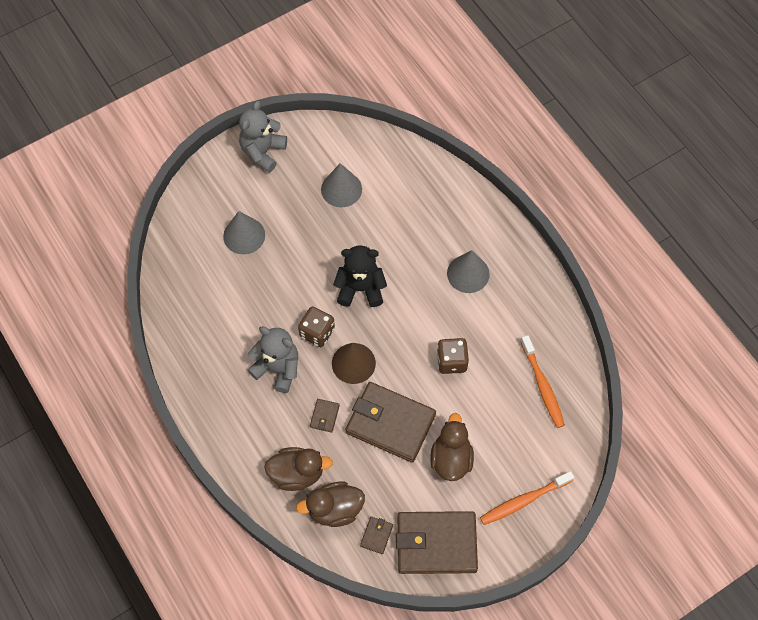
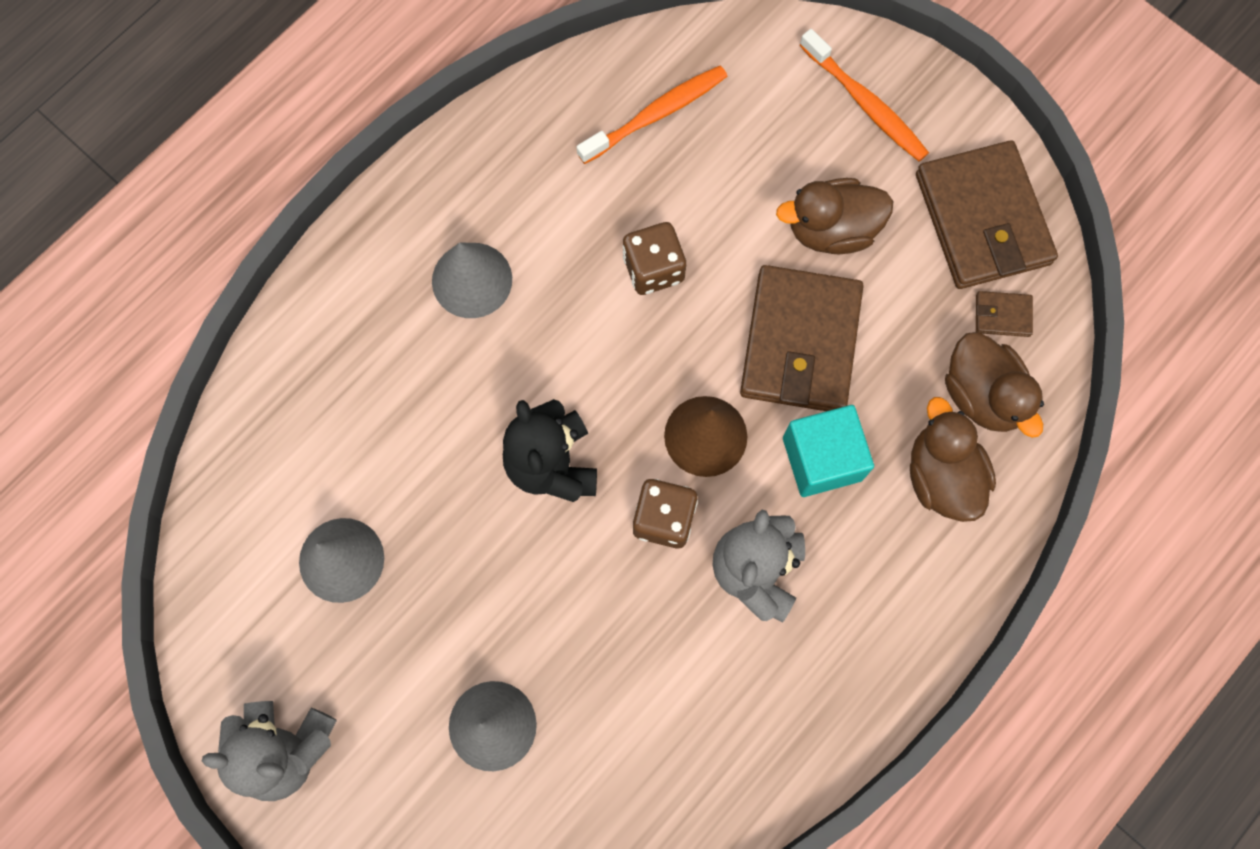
camera: 105 degrees left, 10 degrees up
brown wallet [310,399,340,433] -> turquoise cube [783,405,874,497]

